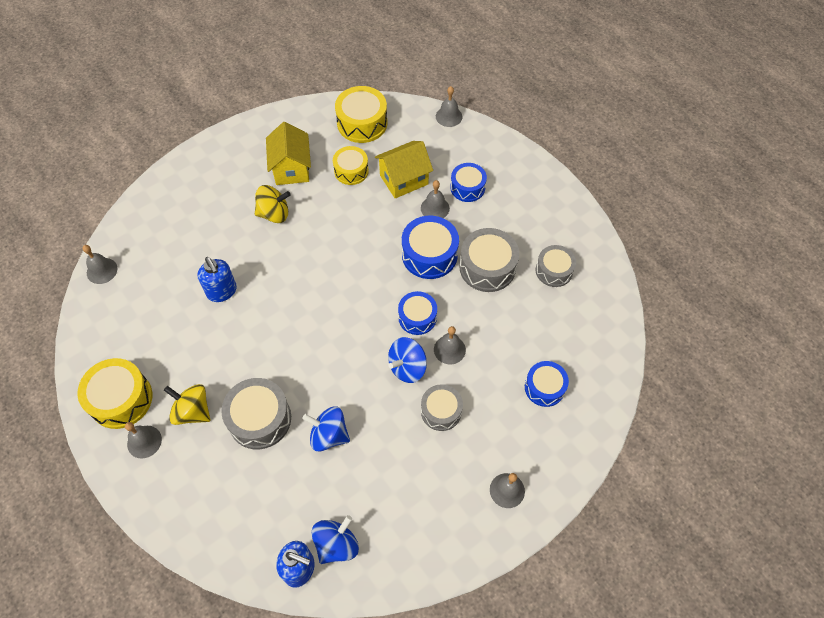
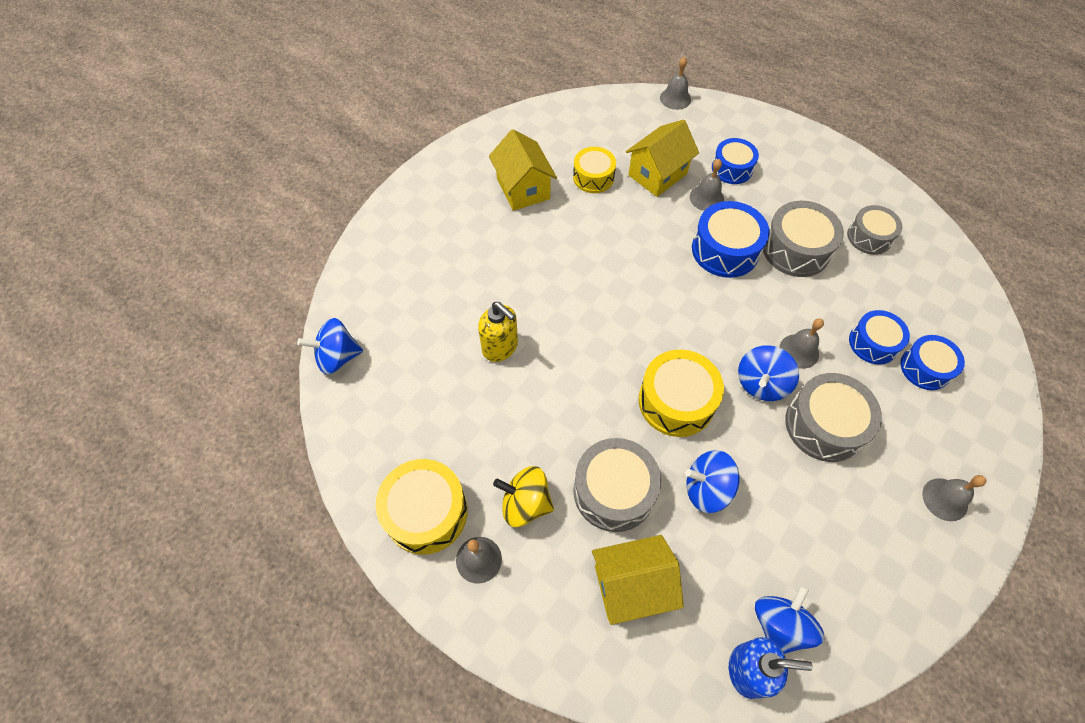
camera: 15 degrees left, 0 degrees up
grey bell [82,245,118,284] -> blue spinning top [297,318,363,375]
blue soap dispenser [197,257,237,302] -> yellow soap dispenser [478,302,518,362]
yellow spinning top [255,185,291,223] -> none
yellow drum [335,86,387,143] -> yellow drum moved to [639,350,724,437]
blue drum [398,291,437,335] -> blue drum moved to [849,310,910,364]
grey drum [421,384,463,431] -> grey drum [785,373,882,462], size x1.52
none -> yellow house [592,535,684,625]

